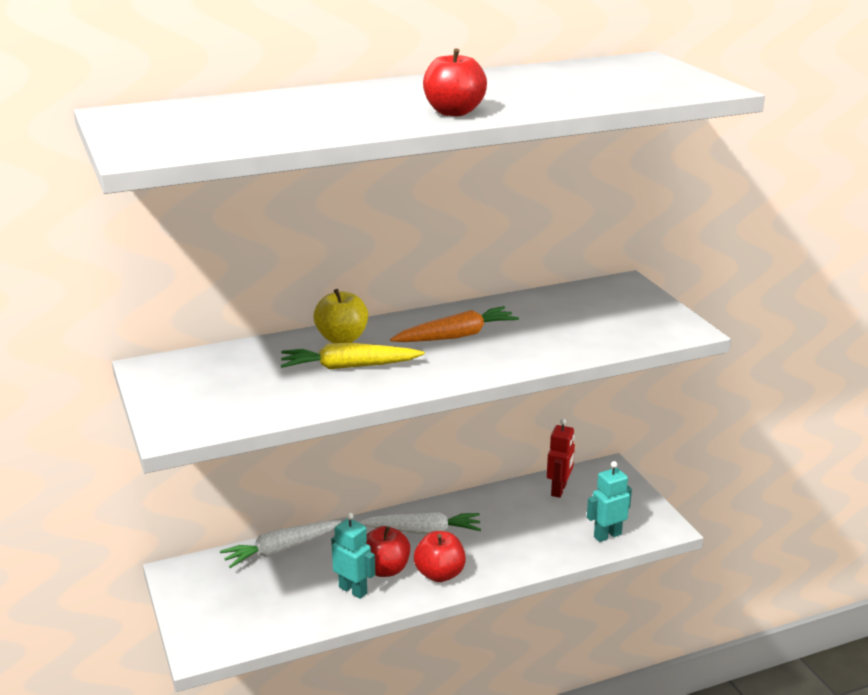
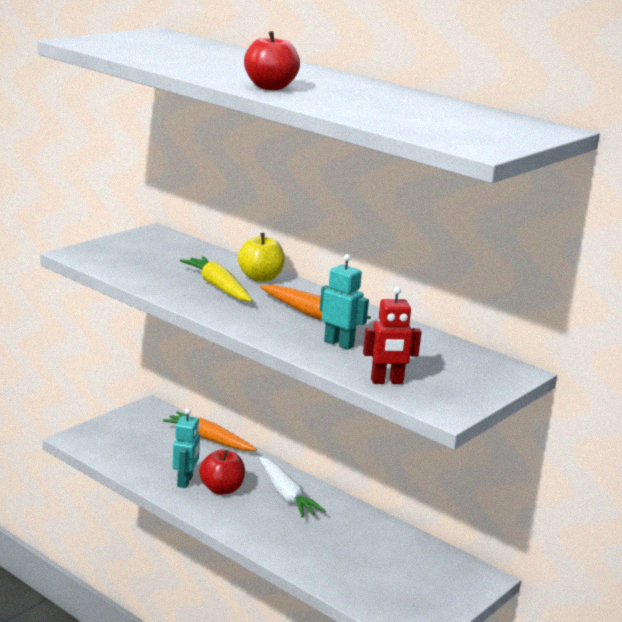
camera: 60 degrees right, 5 degrees down
white carrot [220,520,341,568] -> orange carrot [163,411,257,451]
red apple [414,531,466,582] -> none
red robot [547,419,575,498] -> red robot moved to [363,287,421,384]
turquoise robot [587,461,632,542] -> turquoise robot moved to [320,254,369,350]

